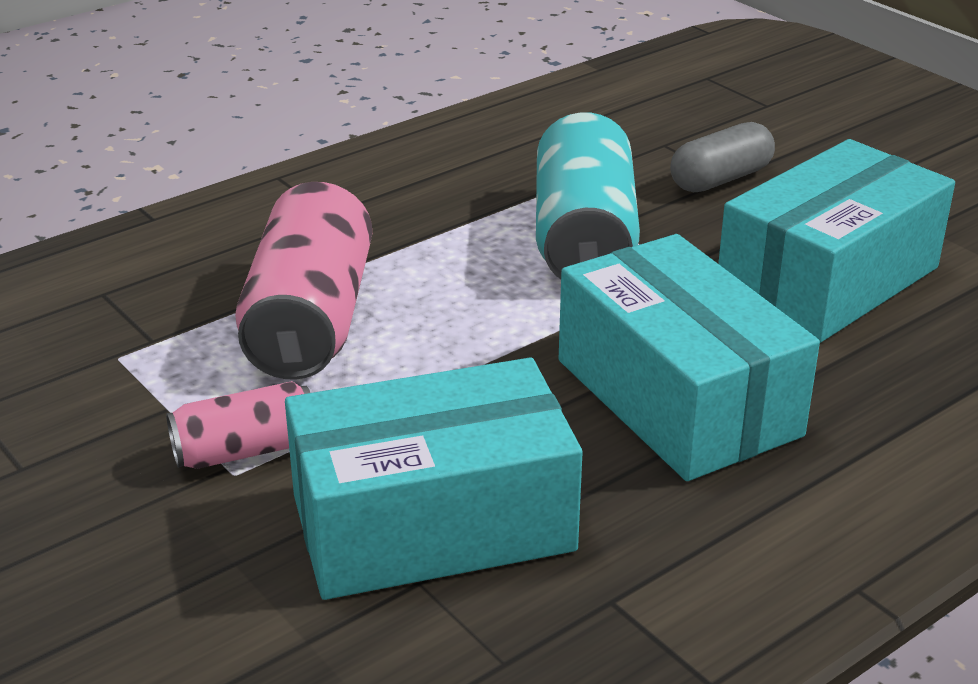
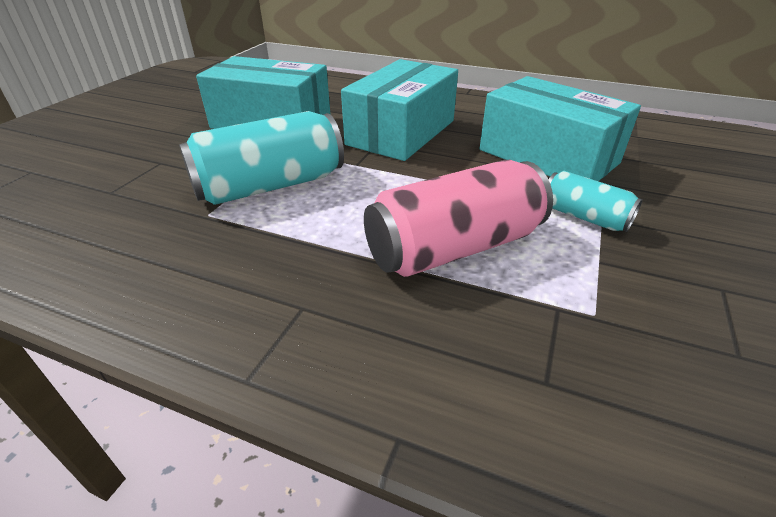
camera: 120 degrees left, 5 degrees up
pink can [166,381,310,469] -> turquoise can [549,171,643,232]
grey capsule [670,122,775,192] -> none

